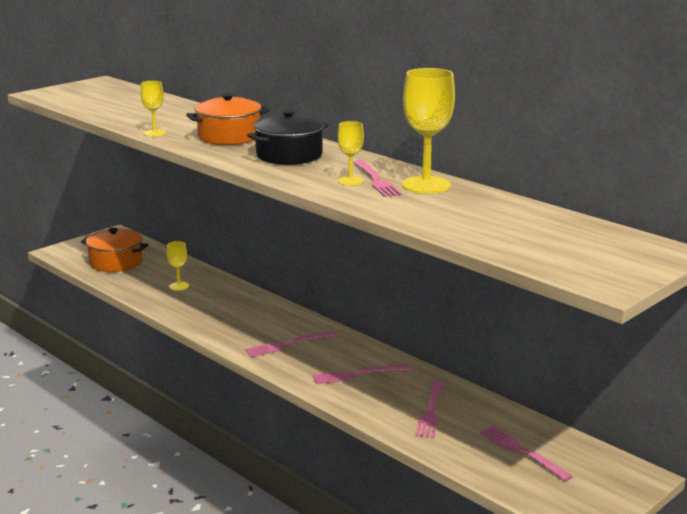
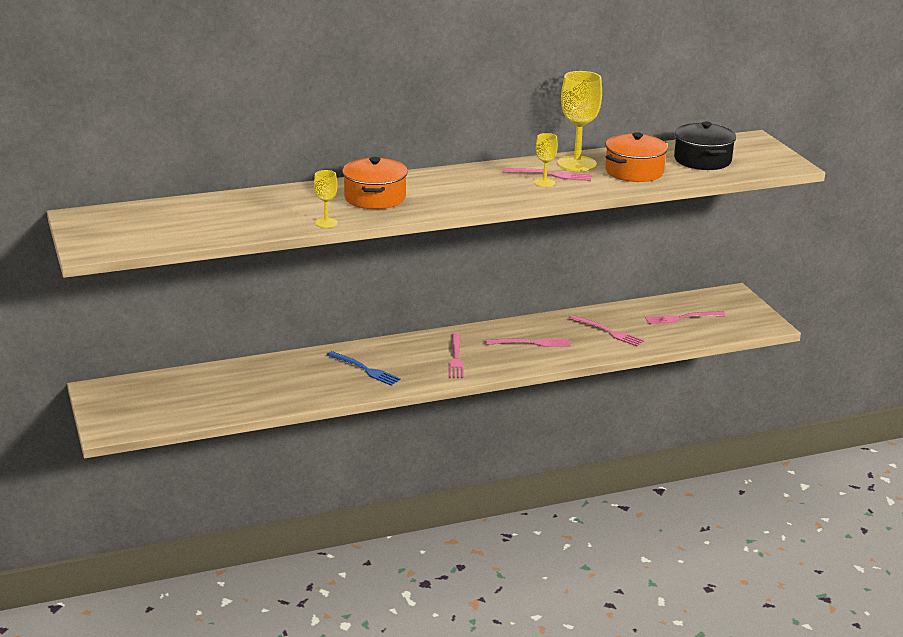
camera: 65 degrees left, 5 degrees up
orange pot [81,228,148,272] -> orange pot moved to [605,132,668,182]
yellow goblet [167,241,189,291] -> none
black pot [247,110,329,165] -> black pot moved to [674,122,736,170]
pink fork [313,364,411,384] -> pink fork turned 105 degrees counterclockwise [486,338,571,347]
none -> blue fork [327,351,401,385]

